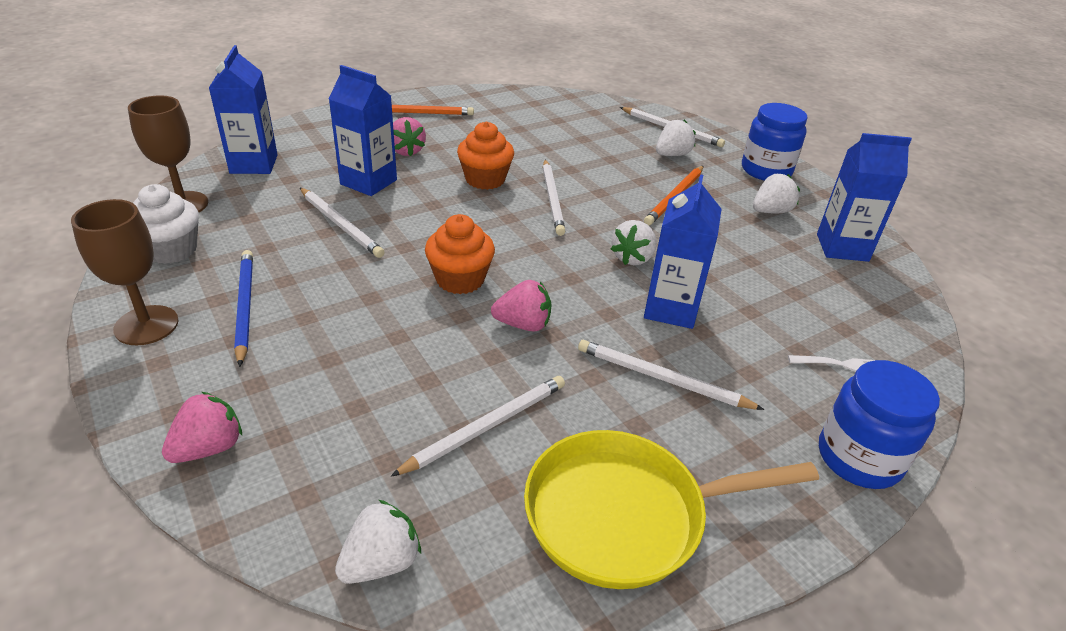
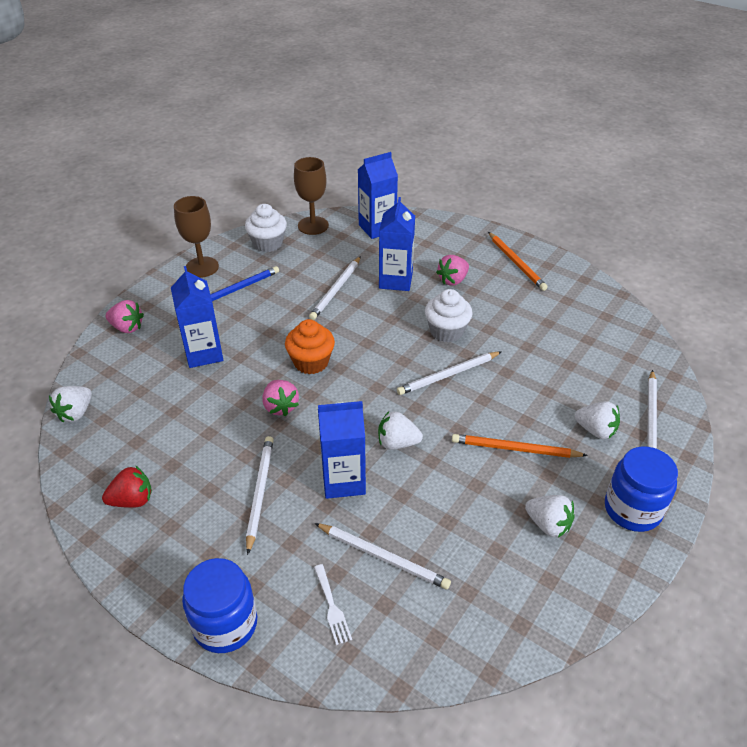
camera: 70 degrees right, 5 degrees up
white strawberry [335,500,421,584] -> white strawberry turned 90 degrees clockwise [49,386,92,423]
white pencil [391,376,565,477] -> white pencil moved to [315,523,451,589]
orange cupcake [457,121,514,190] -> white cupcake [425,289,473,343]
yellow pan [524,430,819,589] -> red strawberry [102,466,152,508]
blue carton [817,133,912,262] -> blue carton moved to [171,266,223,368]

